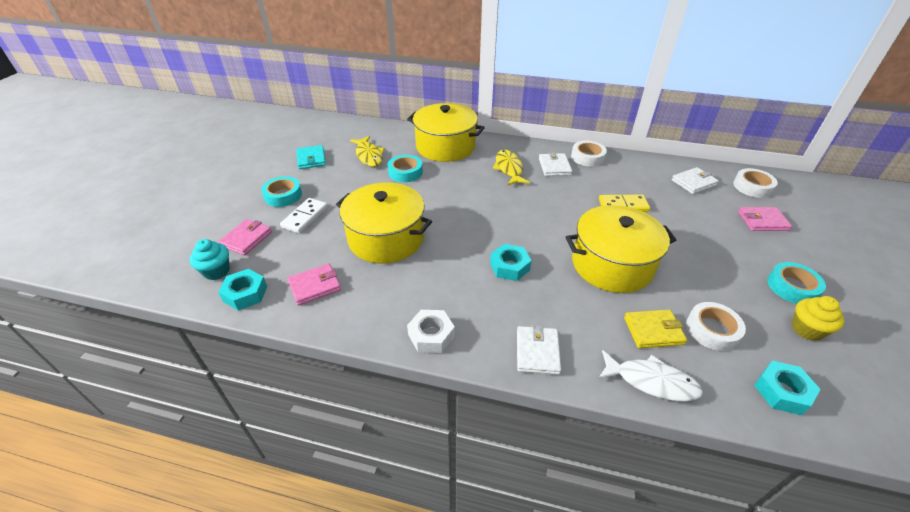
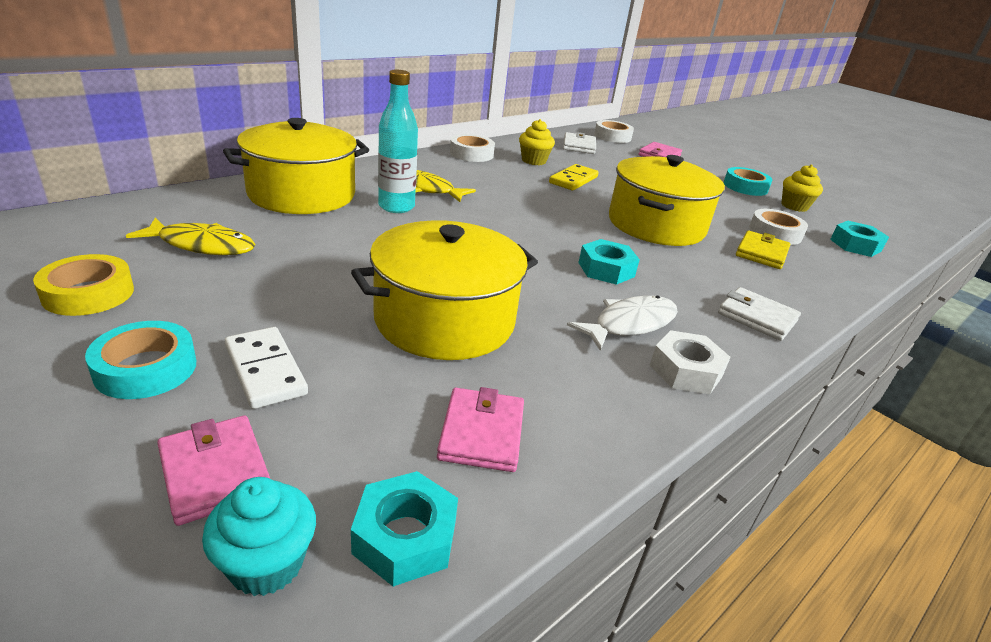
camera: 60 degrees left, 10 degrees down
turquoise wallet [297,145,326,169] -> yellow tape [33,254,134,316]
turquoise tape [387,155,423,182] -> none
white wallet [539,152,572,176] -> none
white fish [598,350,703,401] -> white fish moved to [567,295,678,351]
none -> turquoise bottle [378,70,418,213]
none -> yellow cupcake [519,119,555,165]

